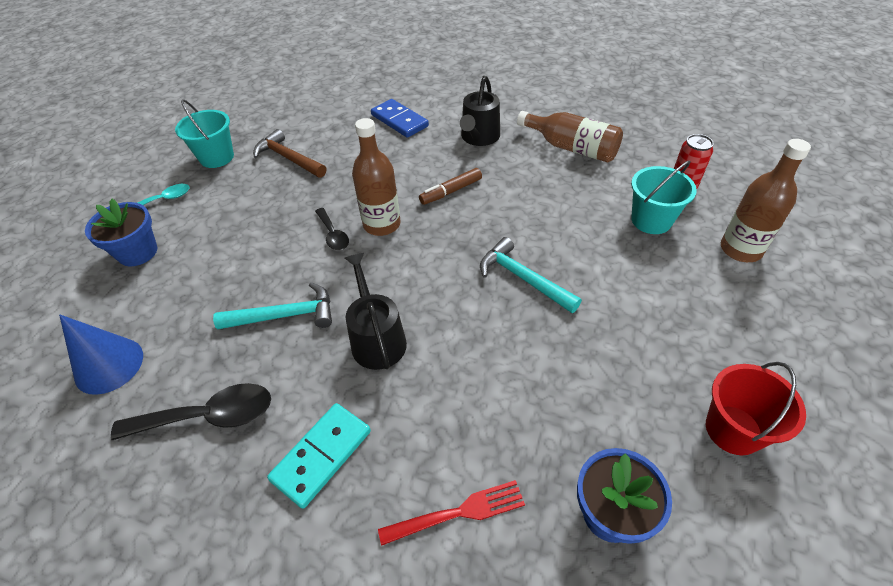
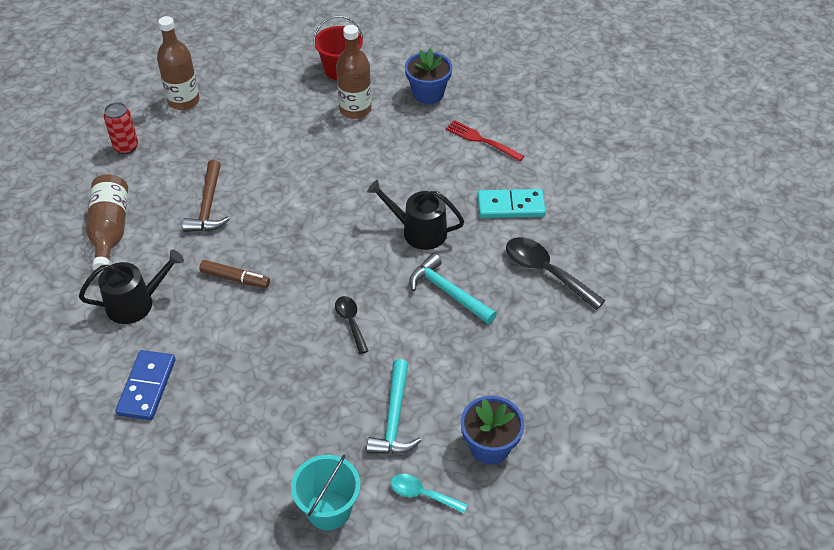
camera: 130 degrees left, 0 degrees up
blue cone [59,315,143,395] -> none
brown hammer [253,129,326,178] -> brown hammer moved to [182,160,230,232]
black spoon [315,208,349,250] -> black spoon turned 45 degrees counterclockwise [335,296,369,354]
black watering can [345,253,407,370] -> black watering can turned 75 degrees clockwise [367,180,464,250]
brown bottle [352,118,401,236] -> brown bottle moved to [336,25,372,119]
turquoise hammer [480,237,582,313] -> turquoise hammer moved to [366,359,421,454]
turquoise bucket [631,161,697,234] -> none

